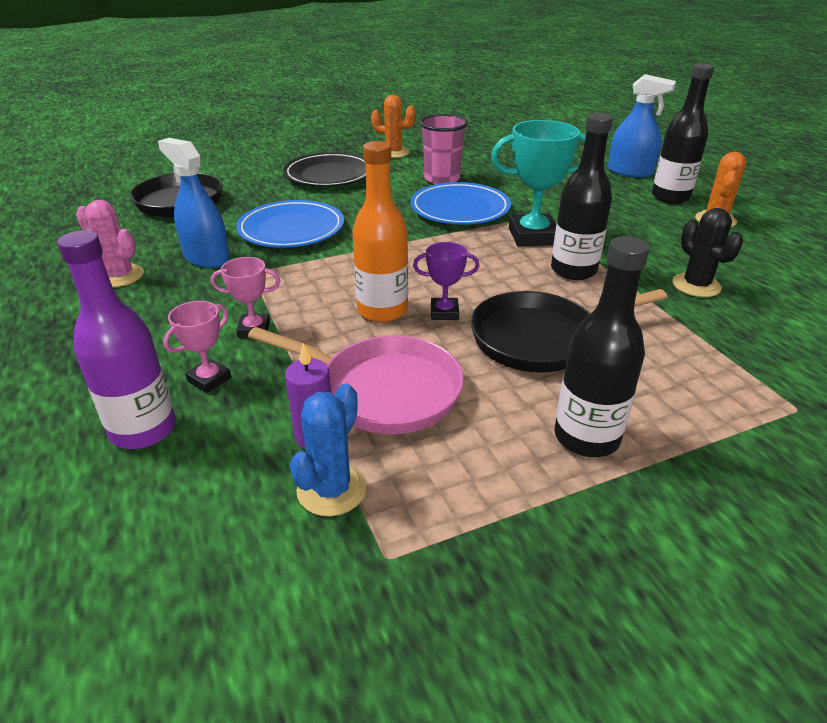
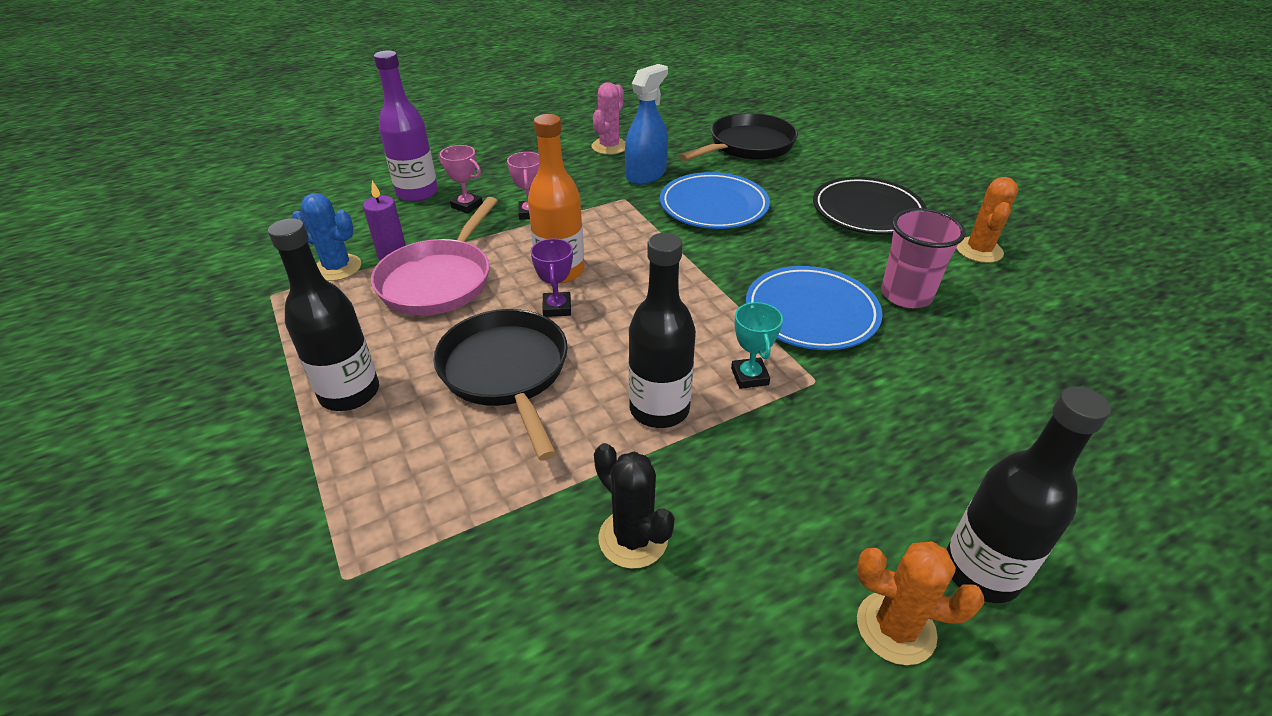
camera: 85 degrees right, 5 degrees up
turquoise trophy [491,120,586,246] -> turquoise trophy [731,302,783,389], size x0.54
blue spray bottle [608,74,676,178] -> none
black cactus [673,208,743,297] -> black cactus turned 75 degrees clockwise [594,443,675,569]

